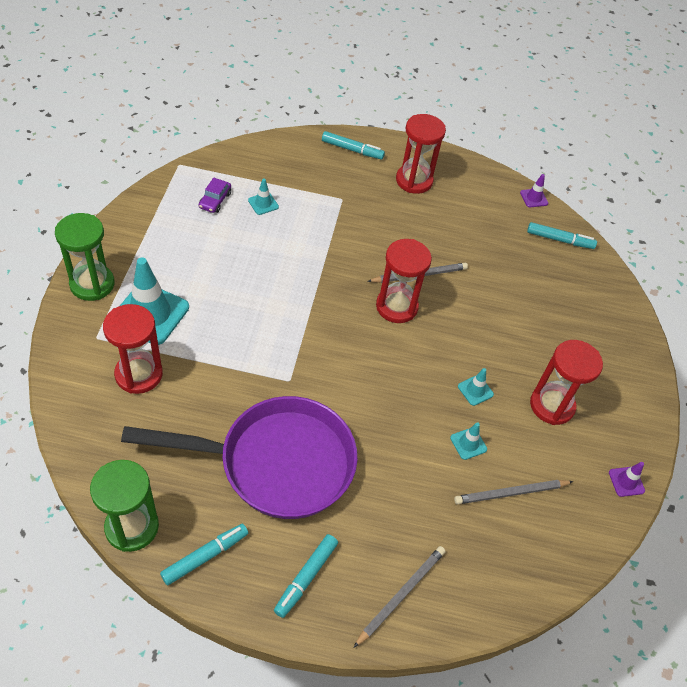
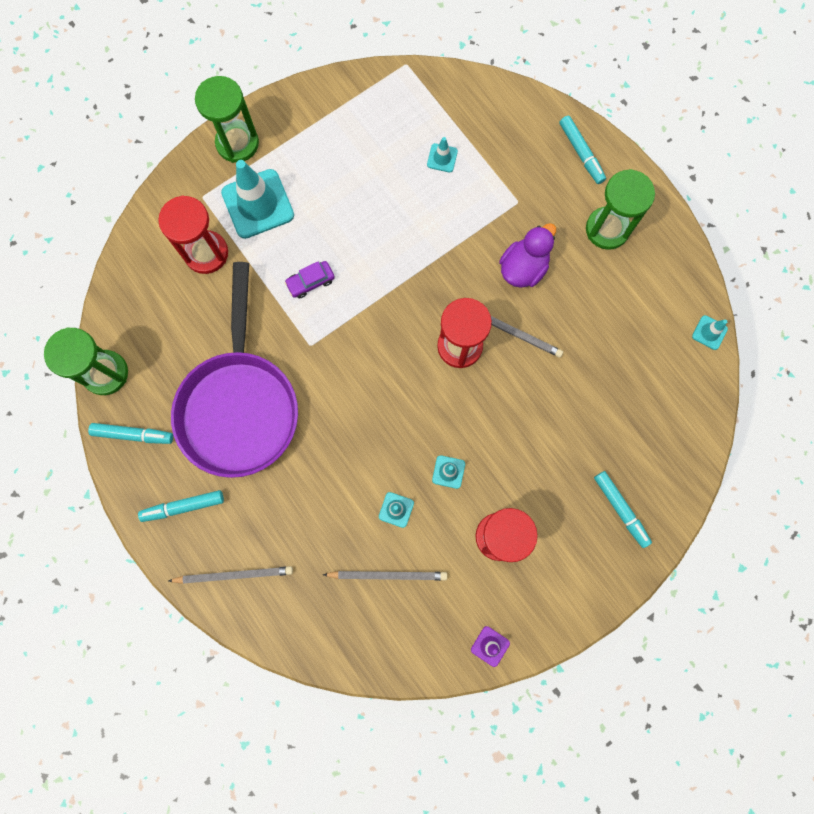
camera: 50 degrees right, 25 degrees up
purple pan [121,396,358,519] -> purple pan turned 45 degrees clockwise [171,262,298,478]
purple car [199,178,231,213] -> purple car moved to [284,261,335,298]
red hourglass [396,114,446,194] -> green hourglass [586,169,655,250]
grey pencil [454,480,574,505] -> grey pencil turned 150 degrees clockwise [323,571,447,581]
purple traffic cone [520,174,548,208] -> turquoise traffic cone [692,315,728,350]
turquoise marker [527,222,597,249] -> turquoise marker moved to [594,471,652,548]
none -> purple duck [499,223,556,288]

